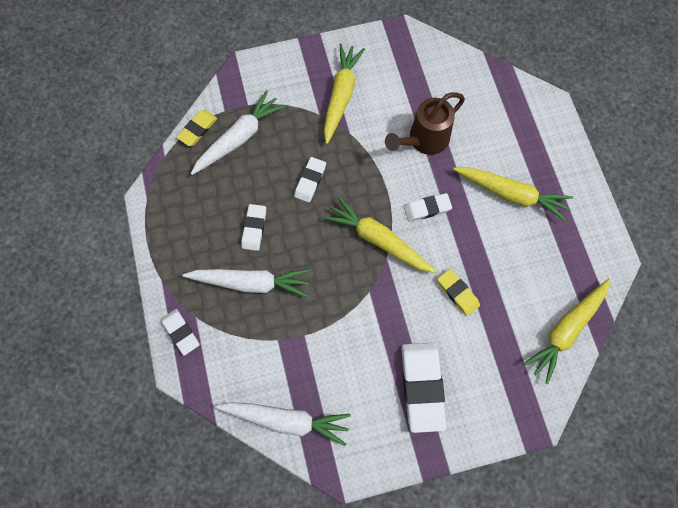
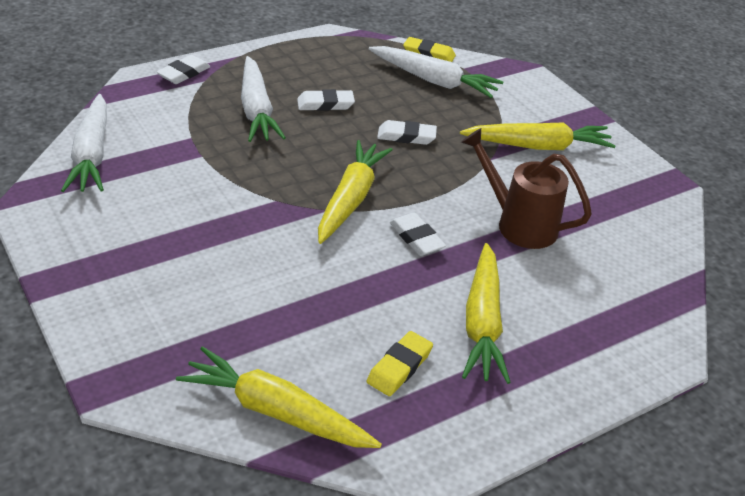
camera: 70 degrees right, 30 degrees down
white eraser [401,343,446,433] -> none
yellow eraser [437,269,480,316] -> yellow eraser moved to [367,331,433,396]

